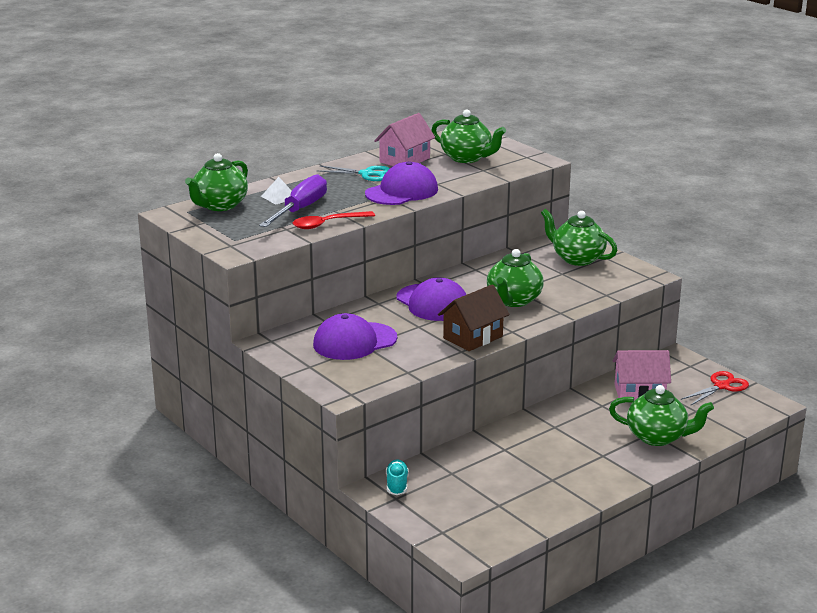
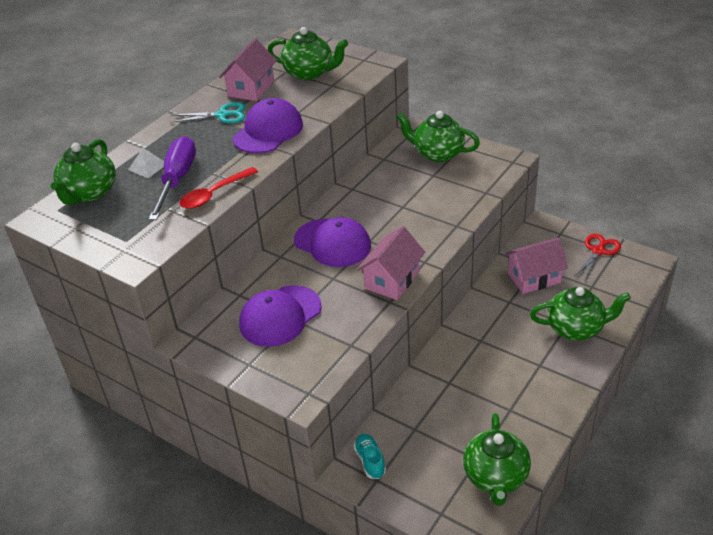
camera: 15 degrees left, 15 degrees up
brown house [438,284,509,351] -> pink house [357,226,425,300]
green teapot [487,249,544,307] -> green teapot moved to [463,413,531,506]

